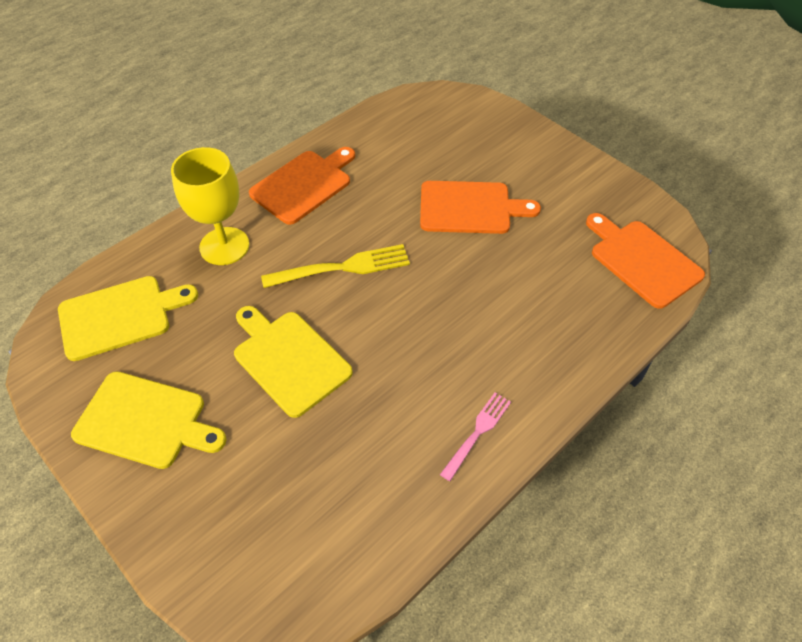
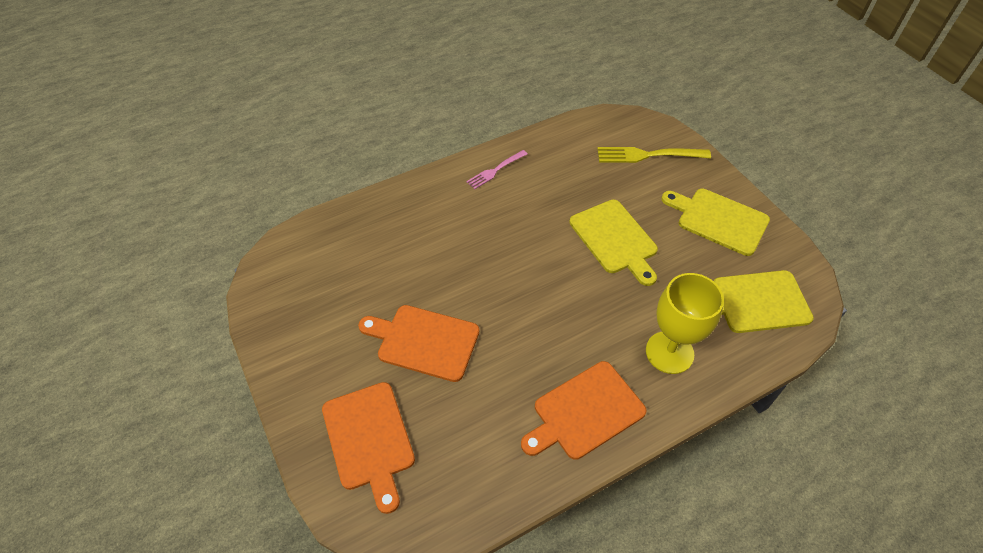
camera: 165 degrees left, 0 degrees up
yellow fork [261,244,410,288] -> yellow fork moved to [597,147,711,163]
orange cutting board [586,213,705,309] -> orange cutting board moved to [322,382,415,514]

